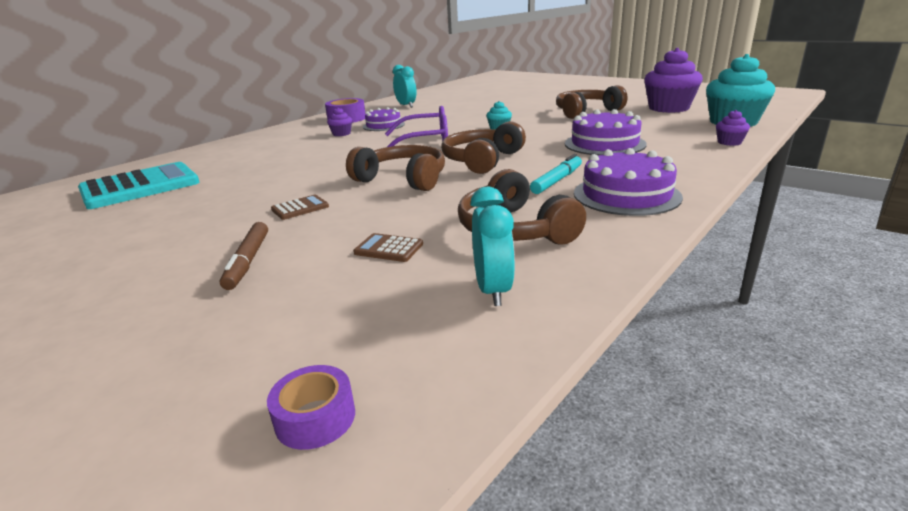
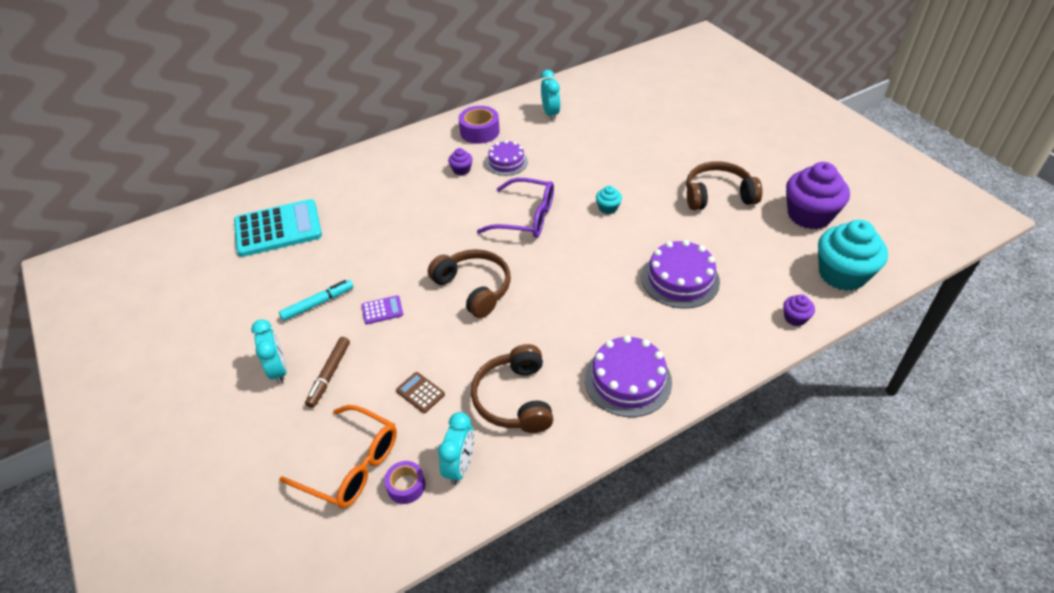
camera: 20 degrees right, 20 degrees up
purple tape [267,365,355,450] -> purple tape moved to [384,461,425,504]
brown calculator [271,195,329,220] -> purple calculator [362,295,403,324]
brown headphones [441,121,526,174] -> none
turquoise marker [530,154,582,194] -> turquoise marker moved to [279,280,353,321]
none -> turquoise clock [251,319,287,384]
none -> orange glasses [279,405,397,508]

